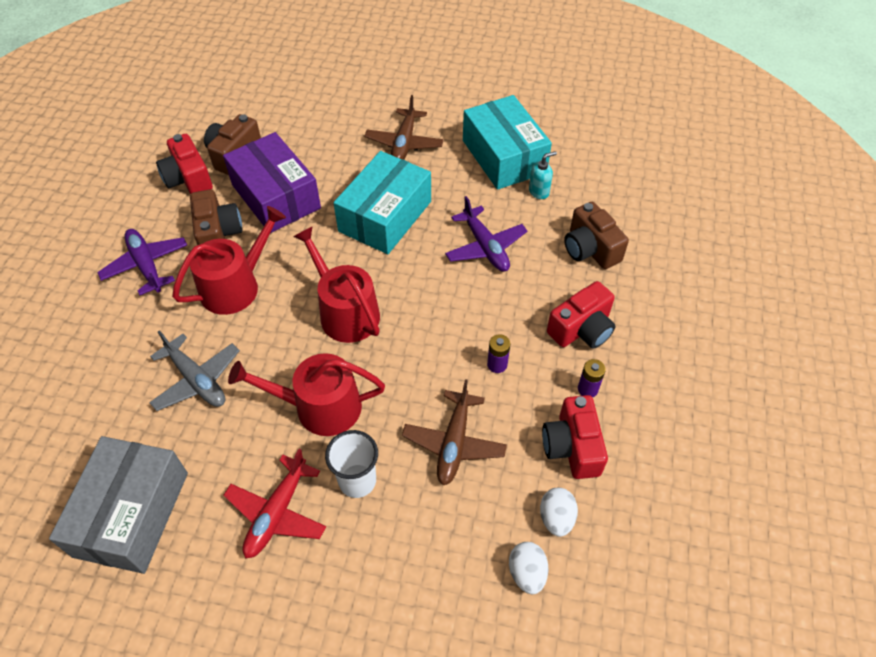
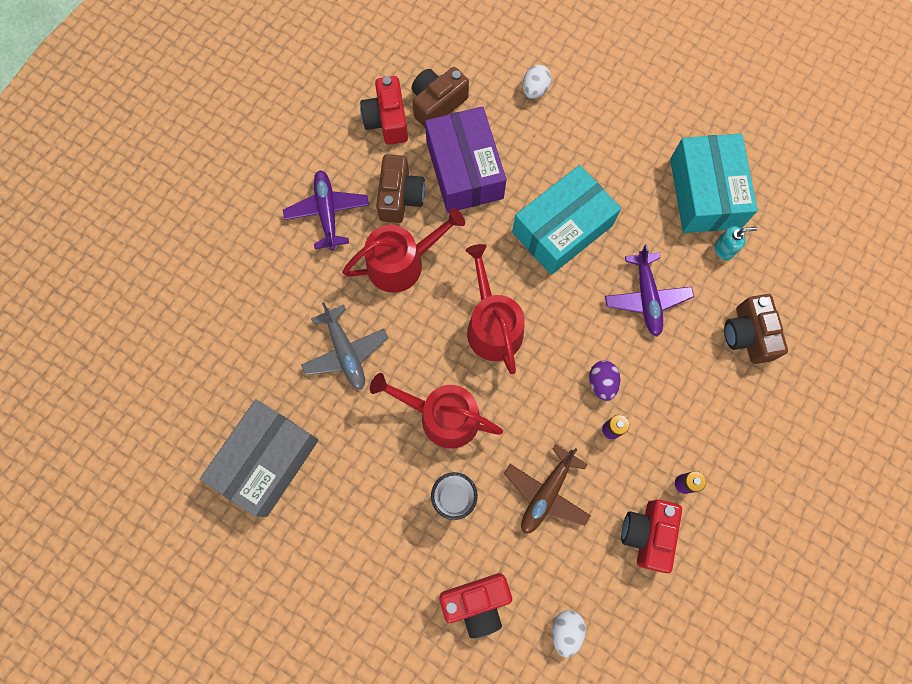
camera: 20 degrees right, 20 degrees up
red plane [223,449,326,558] -> none
brown plane [365,95,444,160] -> none
white egg [540,488,578,537] -> white egg moved to [523,65,551,99]
red camera [547,281,616,349] -> red camera moved to [439,573,512,638]
none -> purple egg [589,361,620,401]

